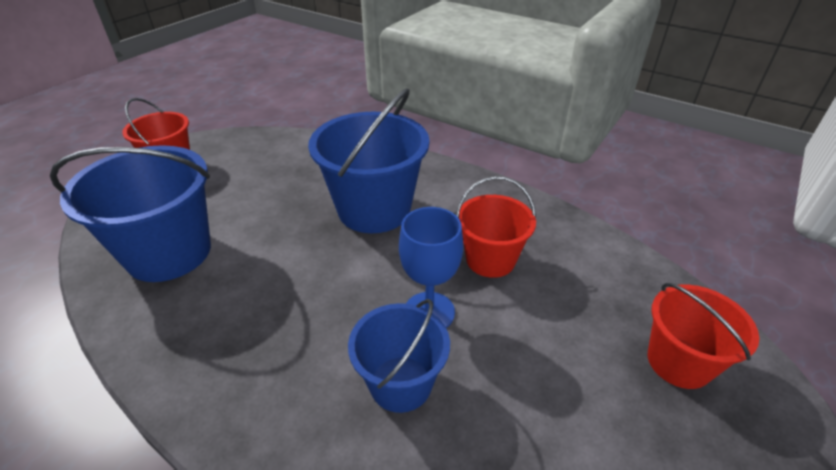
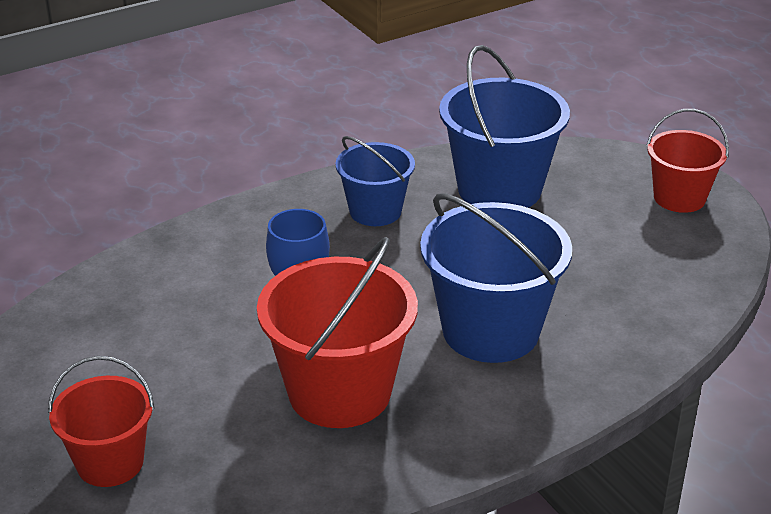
camera: 115 degrees right, 5 degrees down
blue bucket [348,299,450,413] -> blue bucket moved to [336,136,415,226]
red bucket [456,176,536,278] -> red bucket [257,237,418,428], size x1.65

